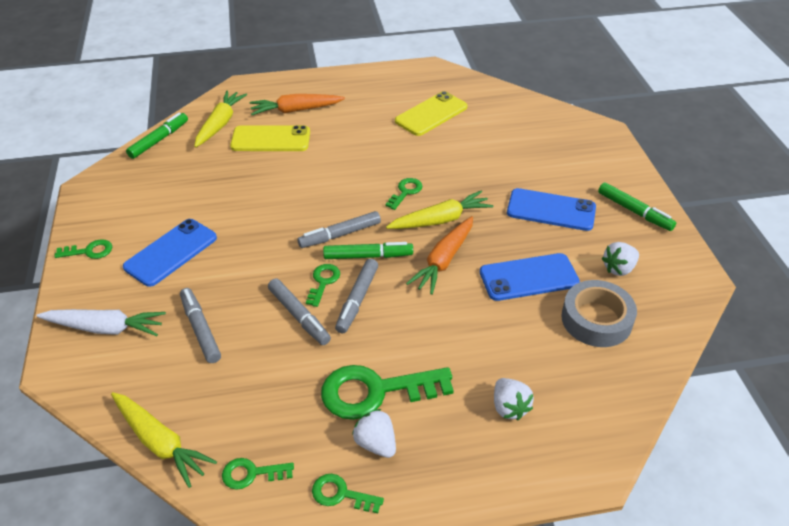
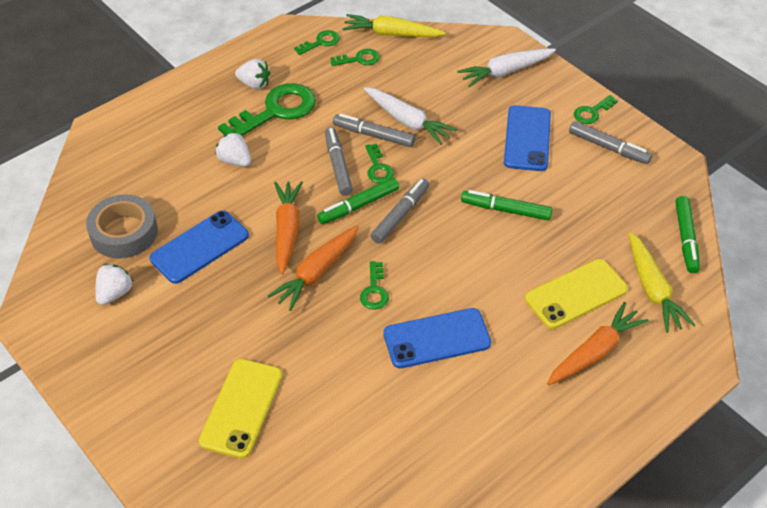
camera: 150 degrees right, 5 degrees up
grey marker [180,288,221,363] -> grey marker moved to [569,121,652,164]
green key [312,474,384,513] -> green key moved to [330,49,380,66]
yellow carrot [386,191,493,229] -> orange carrot [267,225,359,311]
yellow phone [395,91,467,136] -> yellow phone moved to [199,359,282,459]
white strawberry [494,378,534,420] -> white strawberry moved to [215,132,251,167]
blue phone [507,188,596,231] -> blue phone moved to [383,308,491,368]
green marker [598,182,676,231] -> green marker moved to [461,190,552,221]
none -> white carrot [364,87,457,145]

